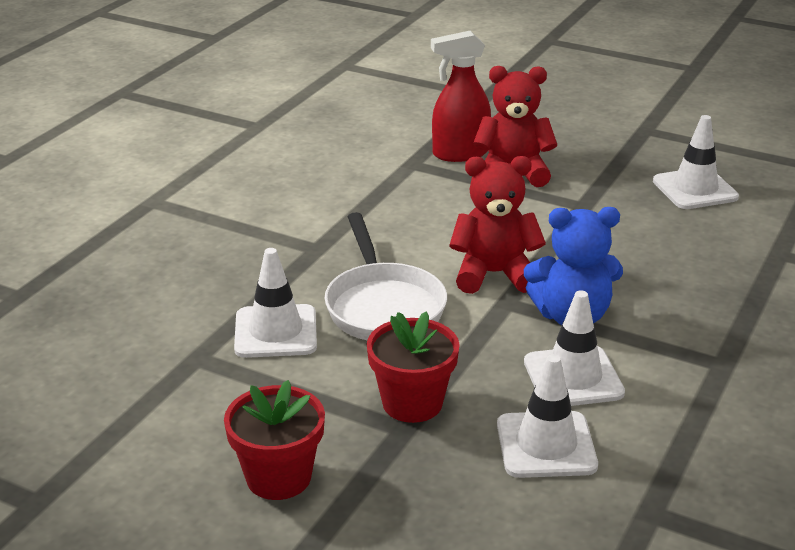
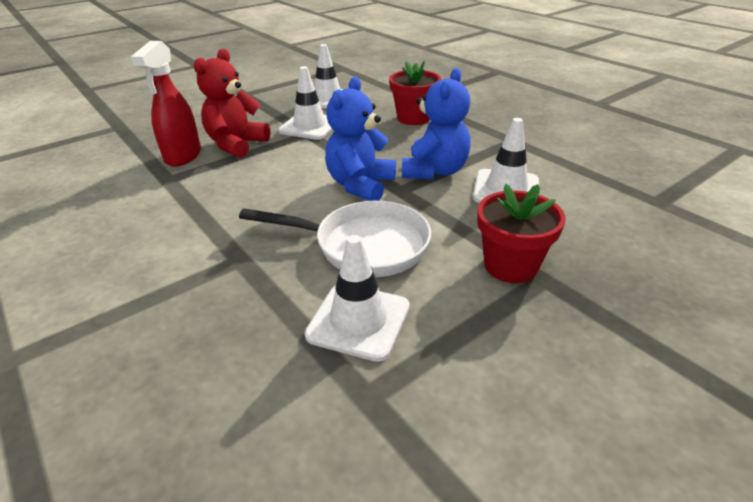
camera: 65 degrees left, 5 degrees up
red flower pot [224,380,325,500] -> red flower pot moved to [389,60,441,125]
red teddy bear [449,156,546,294] -> blue teddy bear [325,77,396,201]
white traffic cone [497,354,598,478] -> white traffic cone moved to [278,66,333,140]

